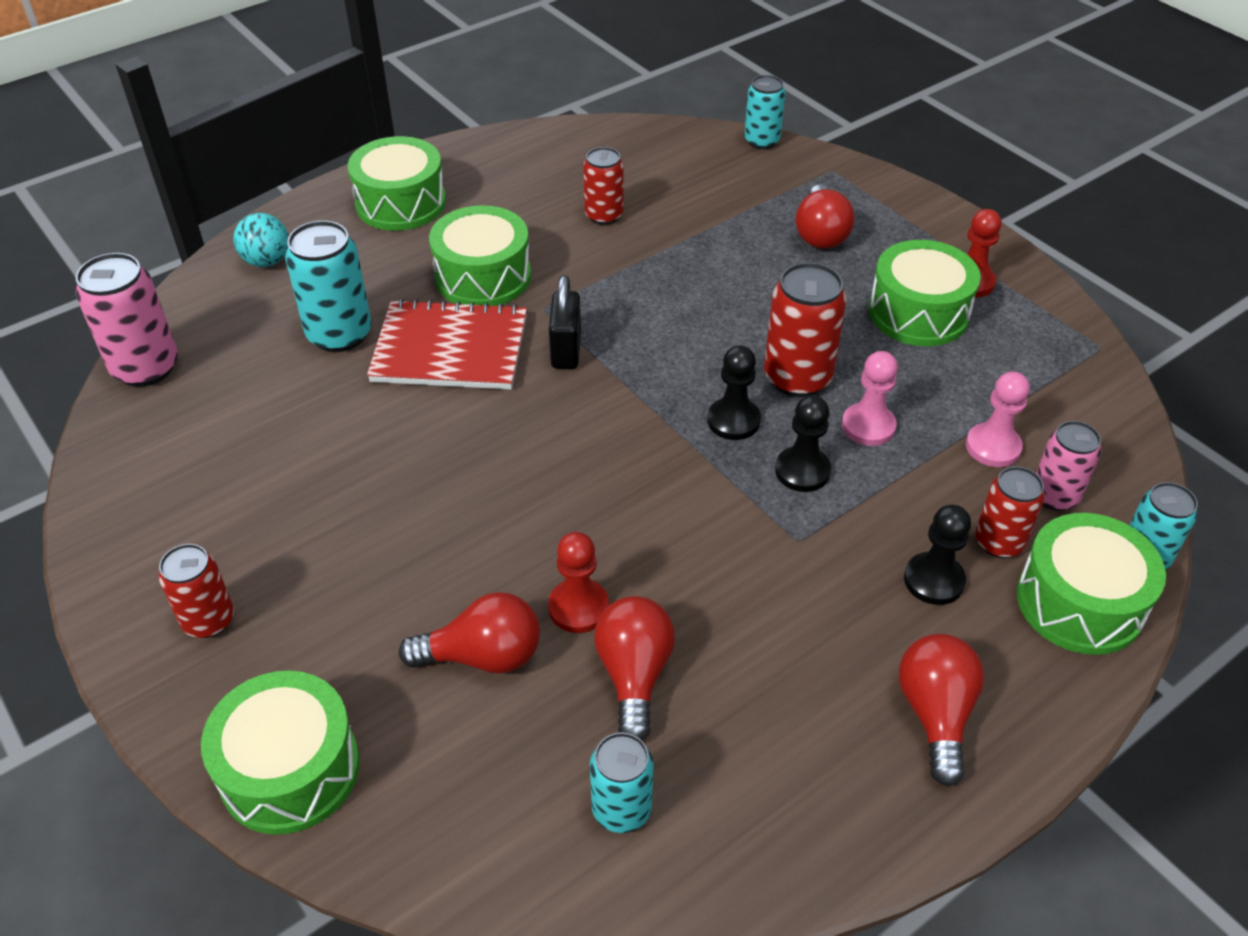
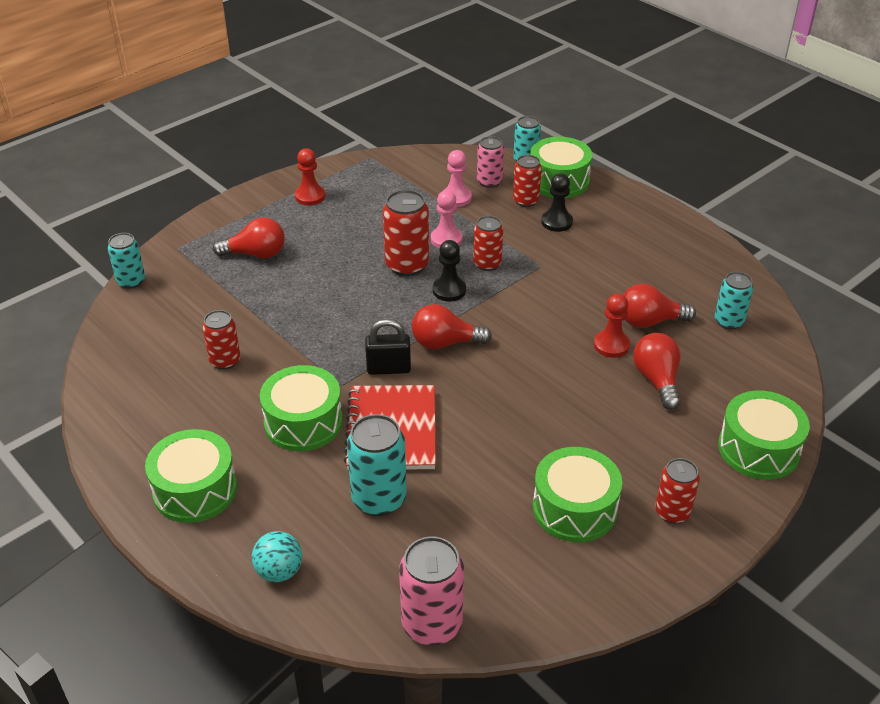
camera: 95 degrees left, 5 degrees down
black pawn [775,395,831,492] -> red can [473,216,503,271]
green drum [869,240,981,347] -> green drum moved to [533,447,622,542]
red light bulb [899,634,985,787] -> red light bulb moved to [412,304,492,349]

